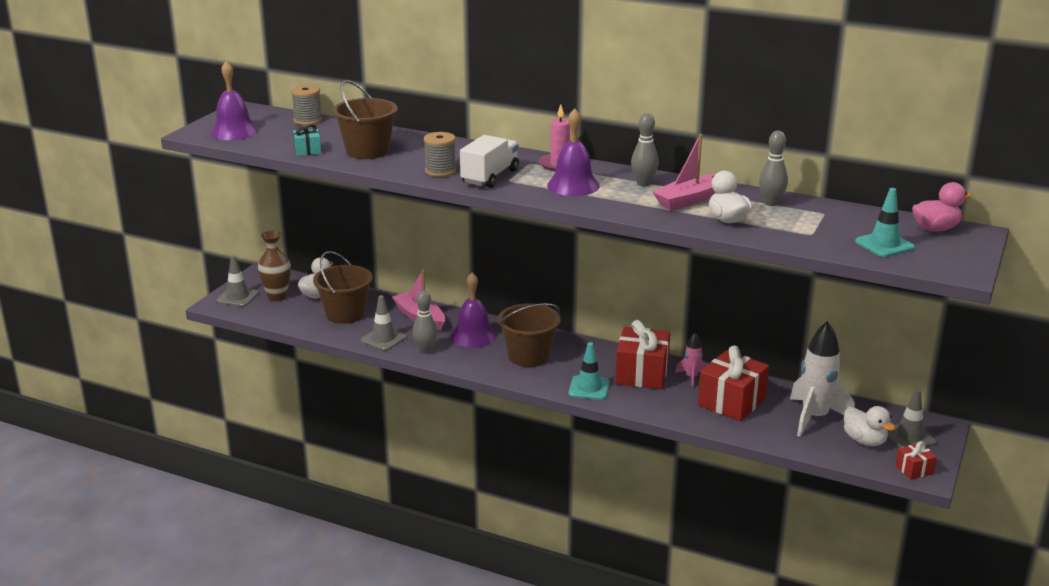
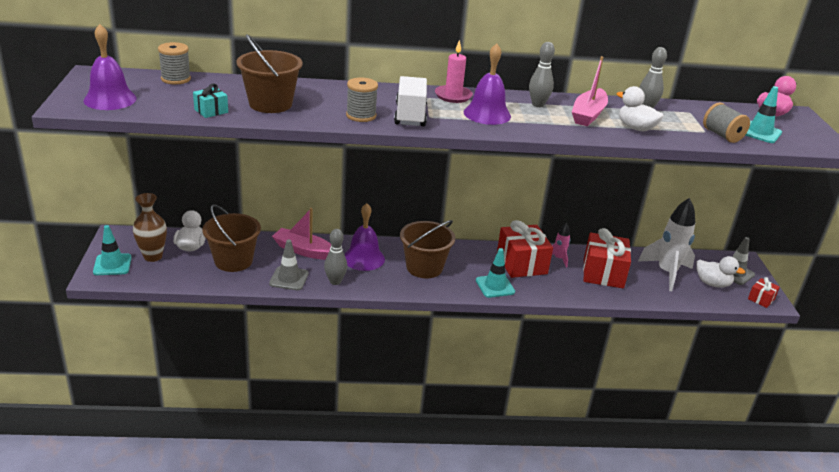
camera: 30 degrees left, 5 degrees up
grey traffic cone [216,255,259,307] -> turquoise traffic cone [93,225,132,275]
none -> grey spool [703,102,750,143]

